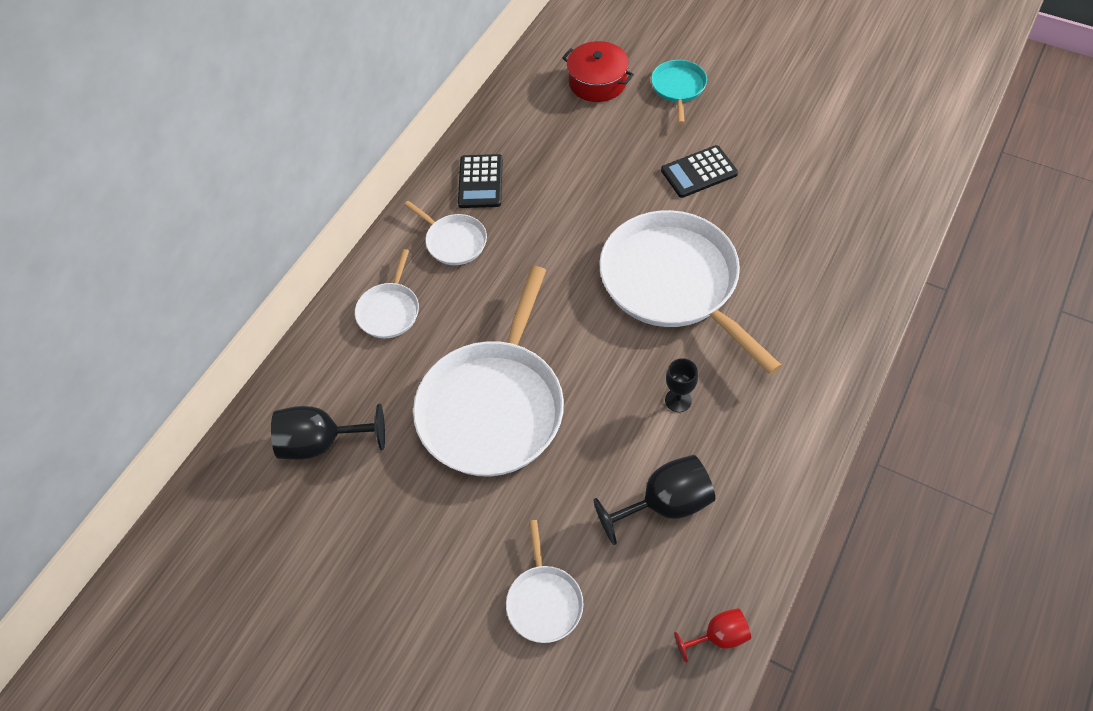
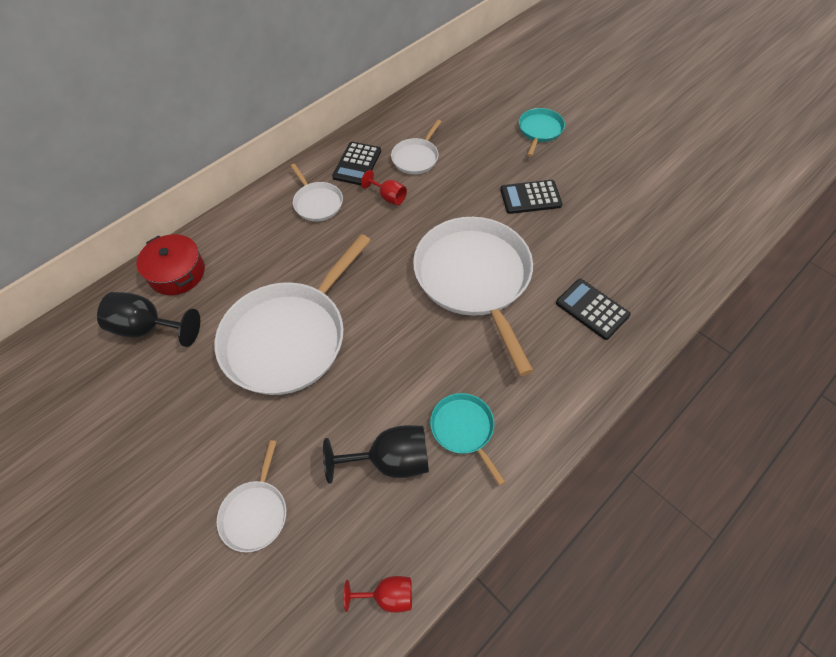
camera: 15 degrees right, 0 degrees up
white pan [355,249,419,338] -> white pan moved to [391,120,442,174]
red pot [562,41,634,102] -> red pot moved to [136,234,205,295]
black goblet [665,358,698,412] -> none
none -> red goblet [361,170,407,205]
none -> turquoise pan [430,393,506,486]
none -> black calculator [556,279,631,340]

